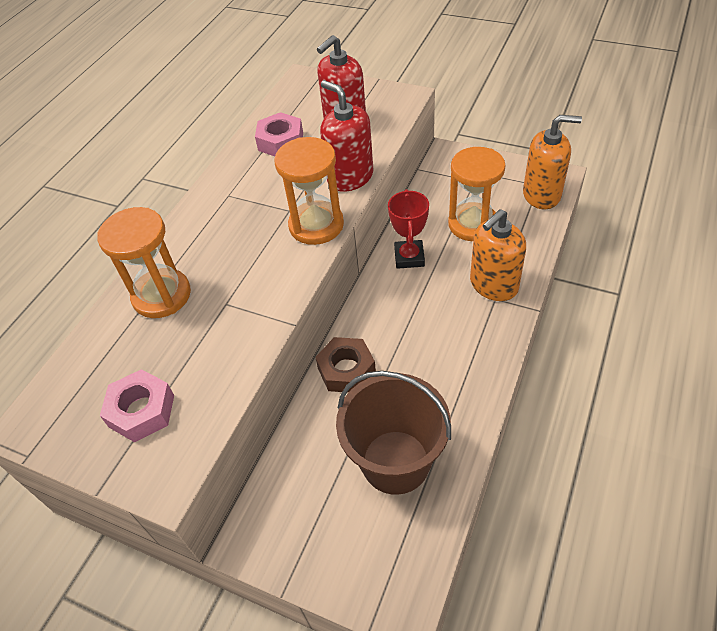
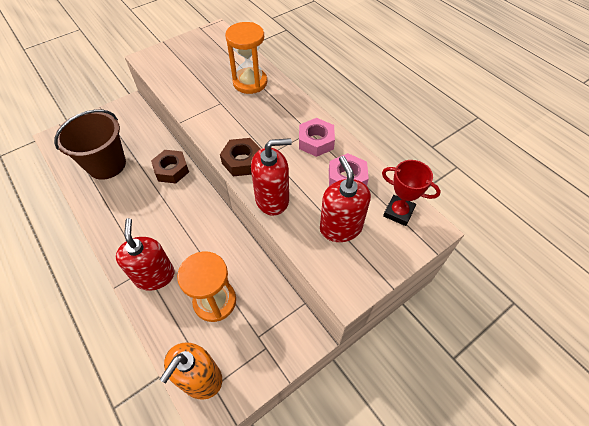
camera: 115 degrees right, 5 degrees up
pink nut [100,369,174,442] -> pink nut moved to [299,118,335,157]
orange hourglass [274,137,344,245] -> brown nut [220,138,261,176]
red trophy [388,189,429,269] -> red trophy moved to [382,160,441,226]
orange soap dispenser [470,209,526,301] -> red soap dispenser [116,218,175,291]

